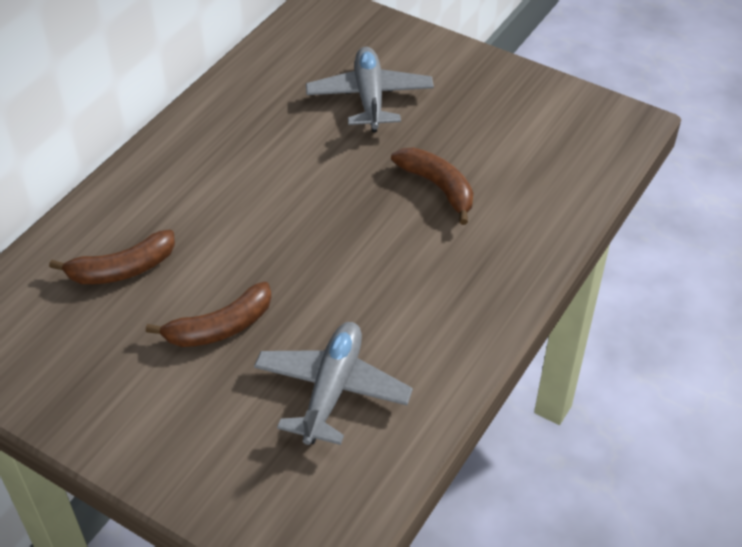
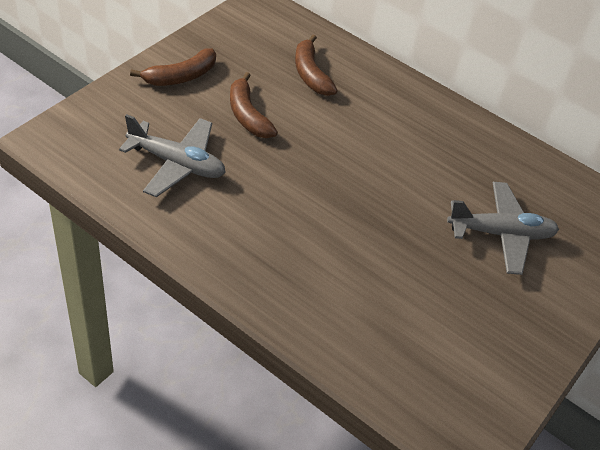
camera: 90 degrees right, 0 degrees up
brown banana [391,147,473,225] -> brown banana moved to [130,48,216,86]

